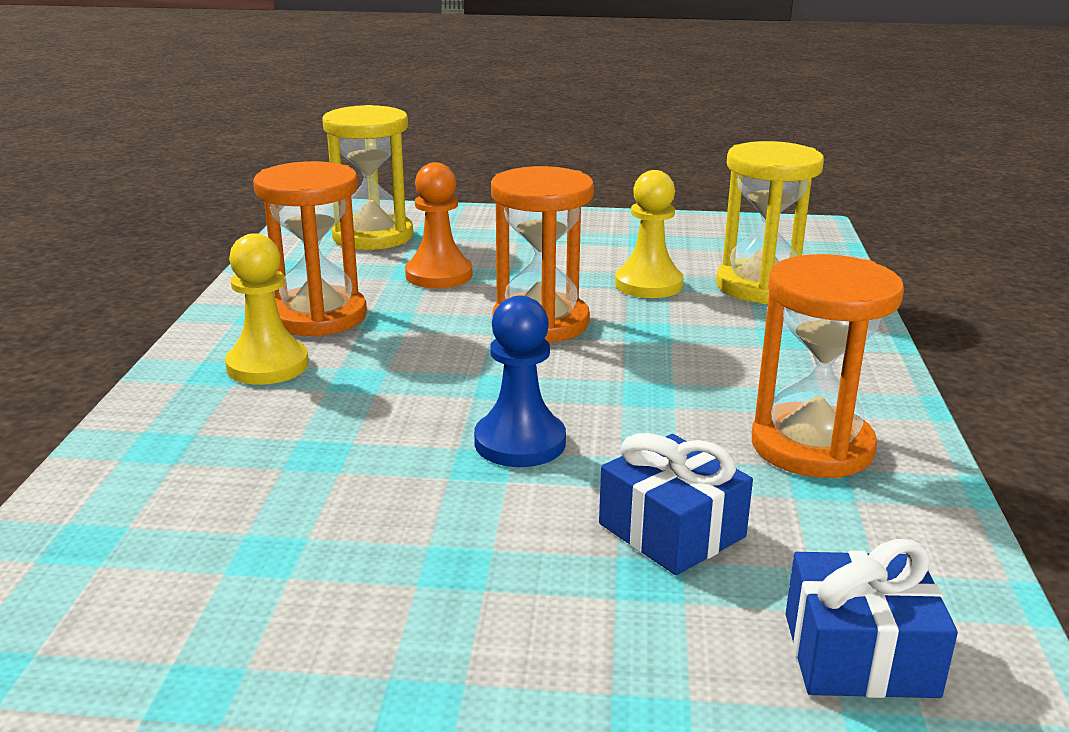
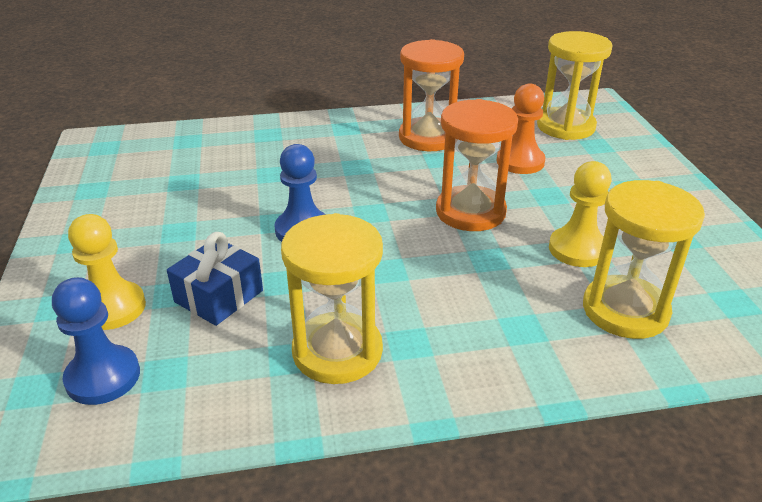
camera: 75 degrees right, 10 degrees up
yellow pawn [225,233,309,385] -> yellow pawn moved to [68,214,146,330]
orange hourglass [752,254,904,478] -> yellow hourglass [281,213,383,384]
blue gift [786,539,958,698] -> blue pawn [52,277,140,405]

